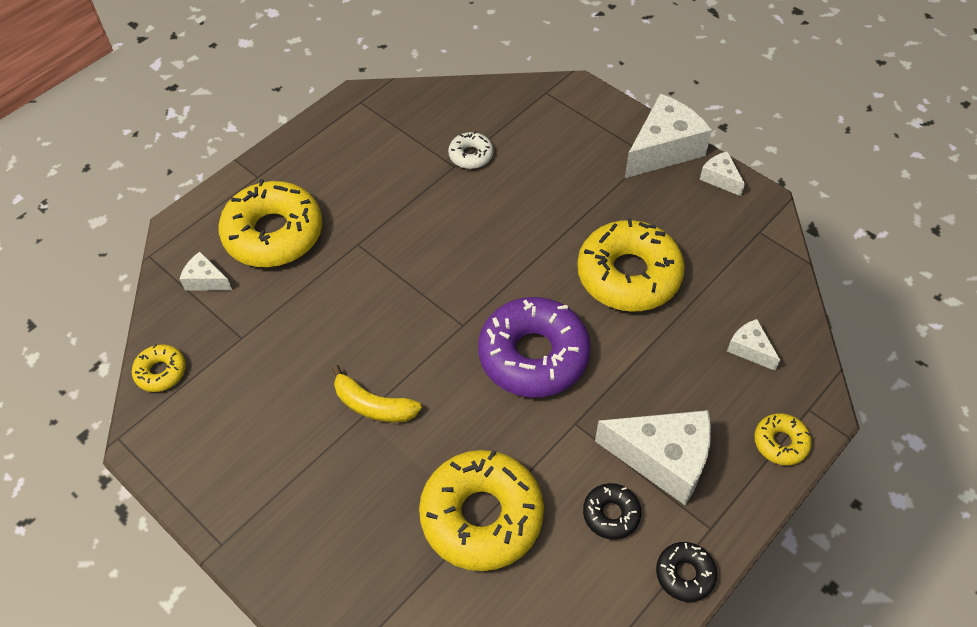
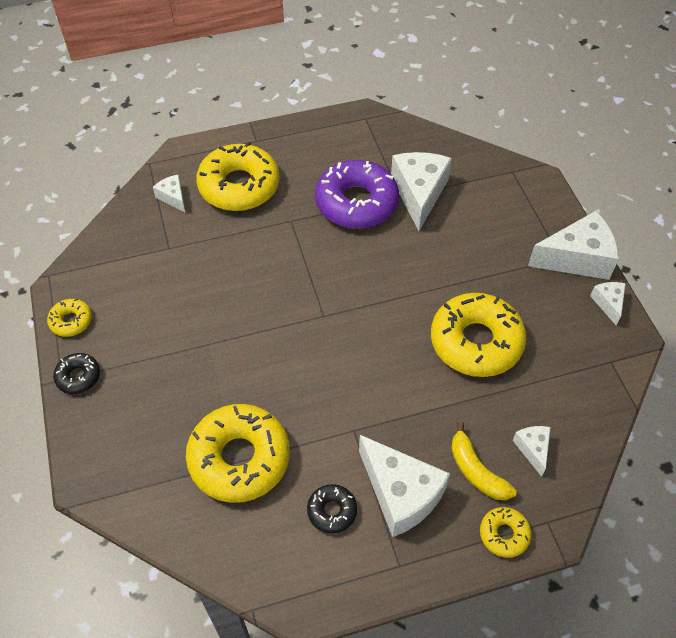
camera: 30 degrees right, 0 degrees up
yellow donut [132,344,186,392] -> yellow donut moved to [47,299,92,337]
yellow banana [332,365,422,423] -> yellow banana moved to [451,422,517,500]
white donut [448,131,493,169] -> white cheese [391,152,452,231]
purple donut [478,297,591,398] -> purple donut moved to [315,160,399,229]
black donut [656,542,717,602] -> black donut moved to [53,353,100,394]

